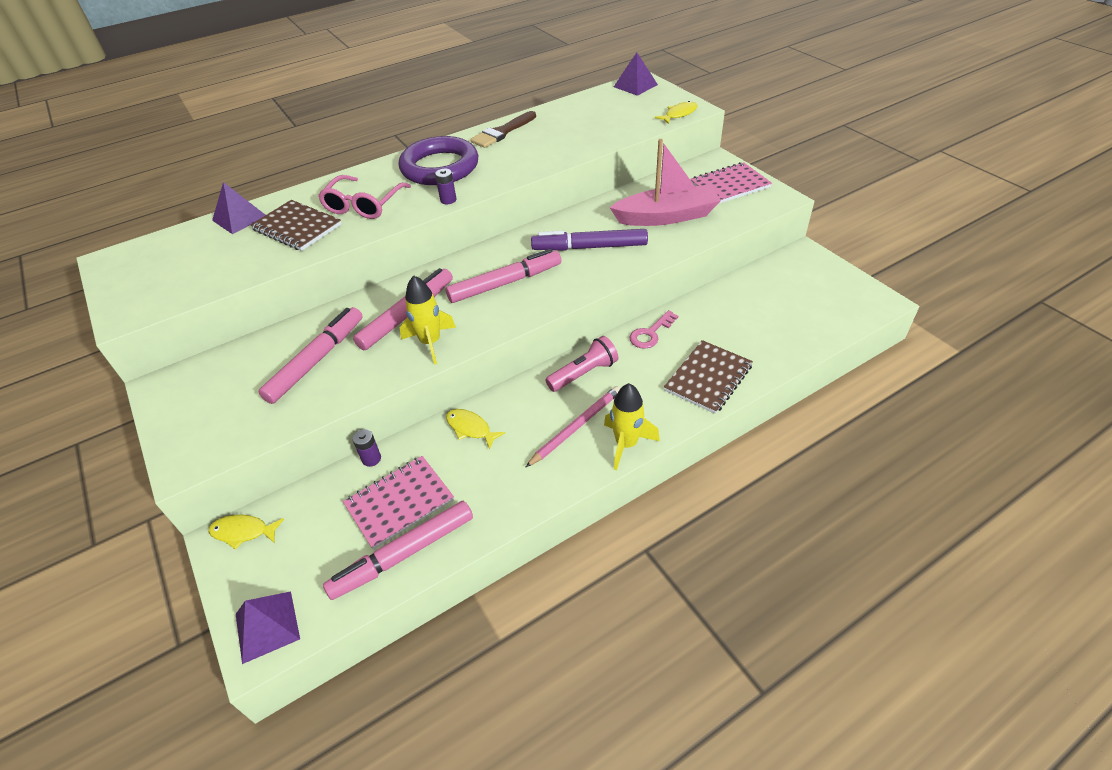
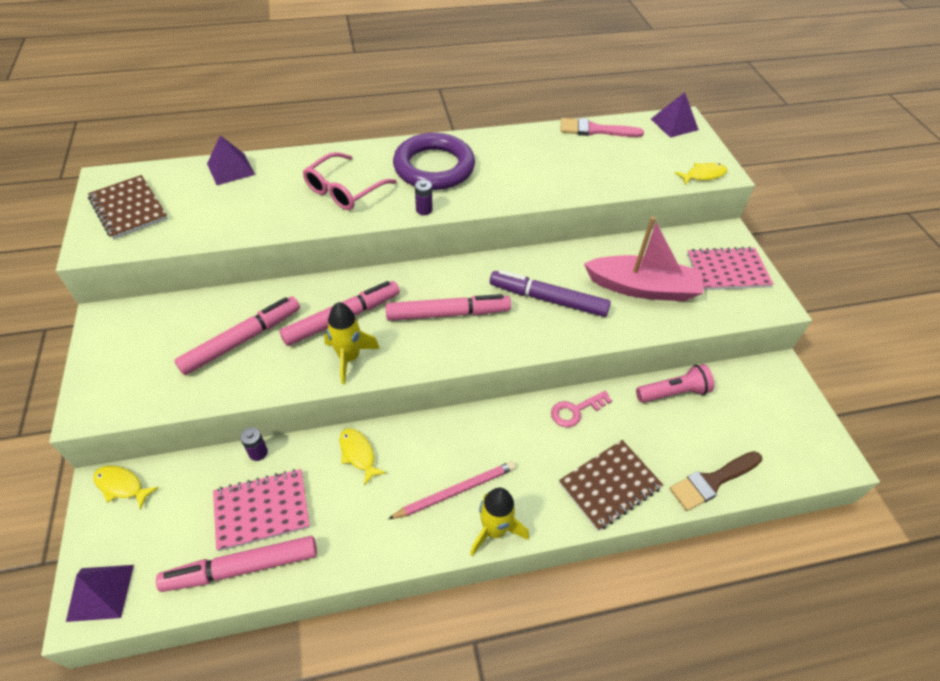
camera: 15 degrees right, 5 degrees up
brown notebook [250,200,341,251] -> brown notebook moved to [88,175,168,239]
brown brush [470,111,536,148] -> brown brush moved to [670,451,762,511]
pink flashlight [545,336,618,392] -> pink flashlight moved to [636,364,714,403]
none -> pink brush [561,118,644,137]

